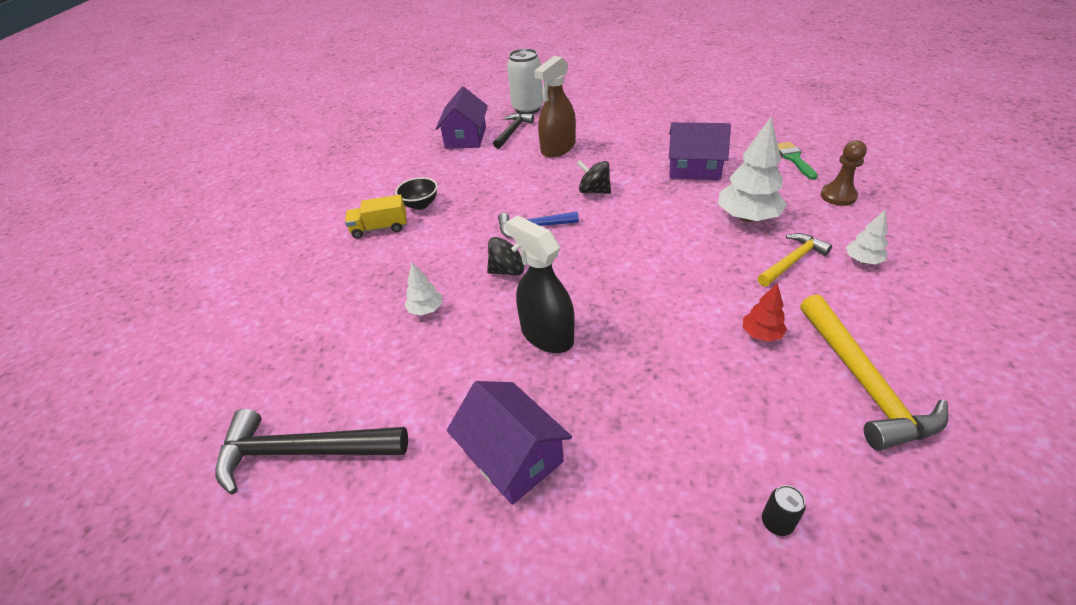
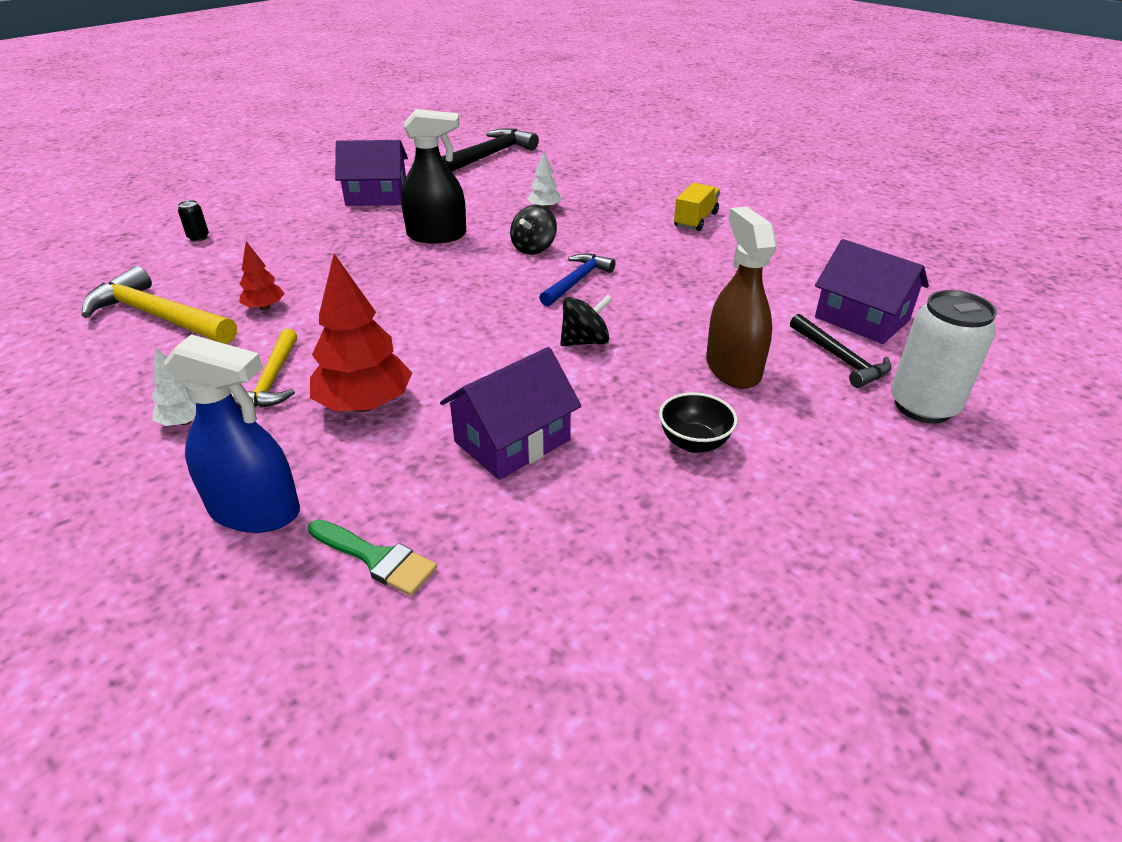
camera: 125 degrees right, 5 degrees down
black bowl [395,177,438,210] -> black bowl moved to [659,392,738,453]
white tree [718,117,787,222] -> red tree [310,254,412,412]
brown pawn [821,140,867,206] -> blue spray bottle [164,334,300,533]

